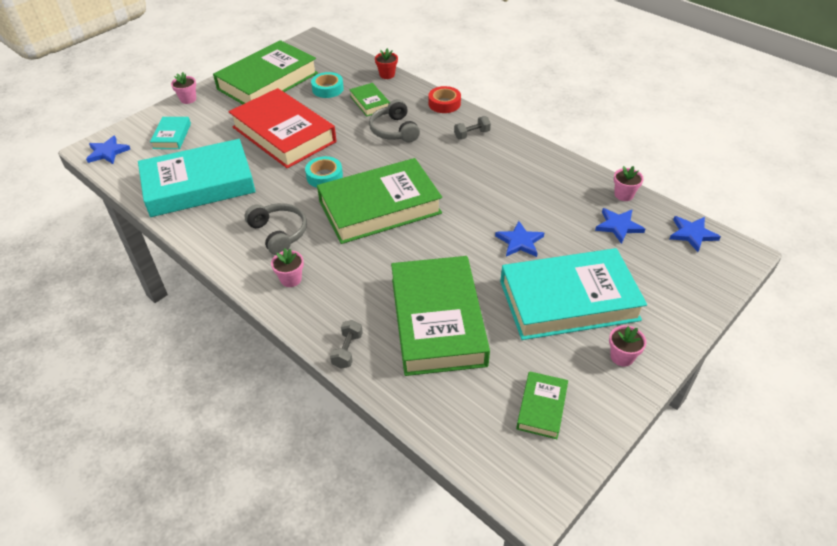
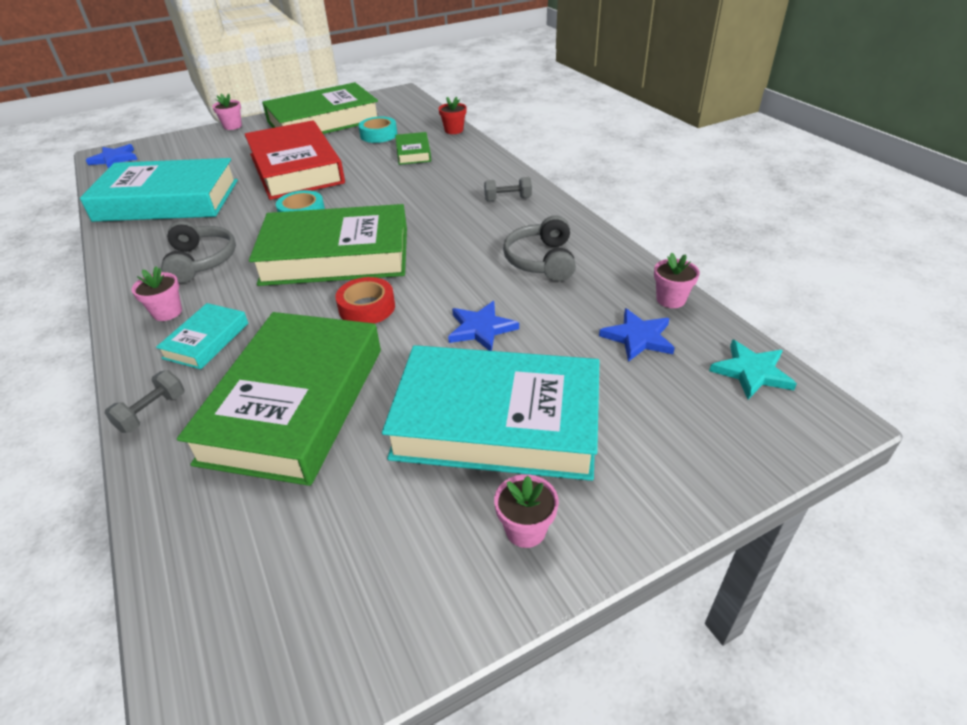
camera: 20 degrees right, 5 degrees down
turquoise book [150,117,191,149] -> turquoise book moved to [156,303,248,369]
grey headphones [369,99,420,143] -> grey headphones moved to [503,215,576,281]
red tape [428,86,461,113] -> red tape moved to [335,277,395,323]
green book [516,371,568,439] -> none
blue star [670,216,721,252] -> turquoise star [709,339,797,400]

